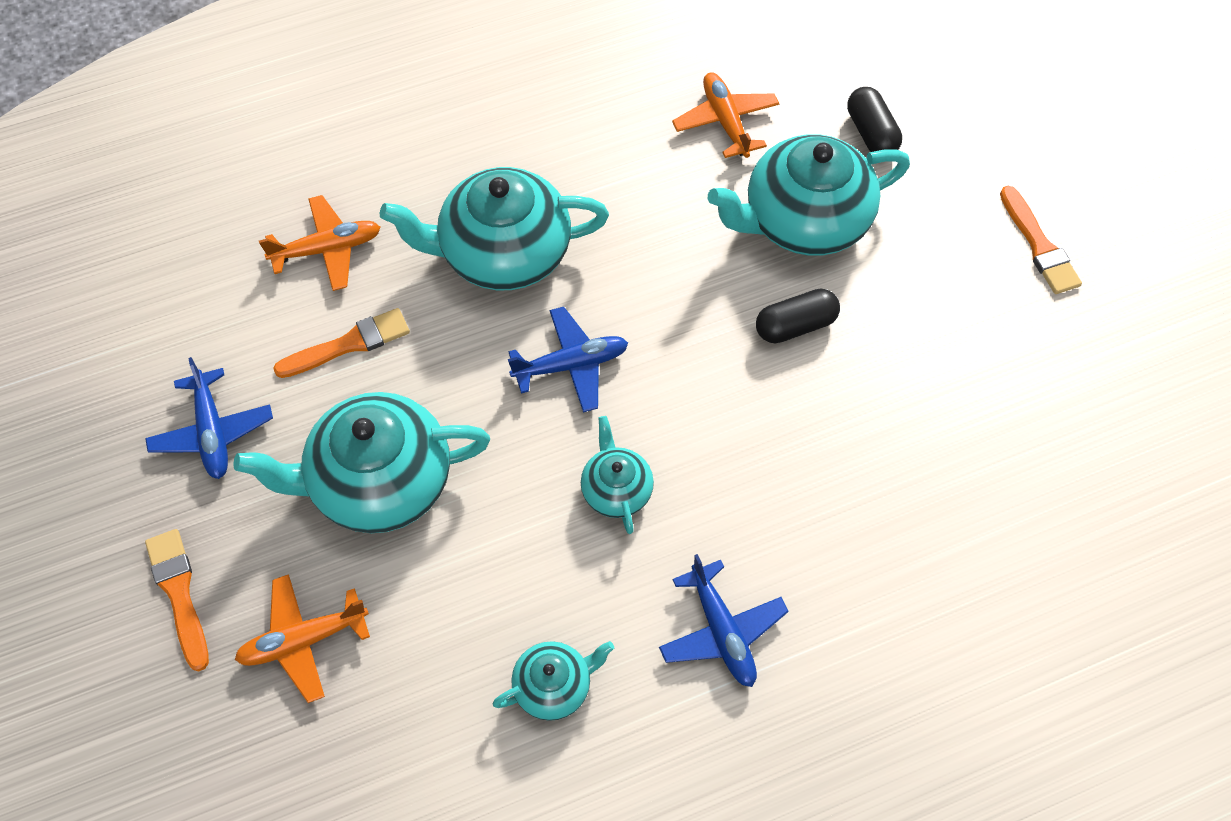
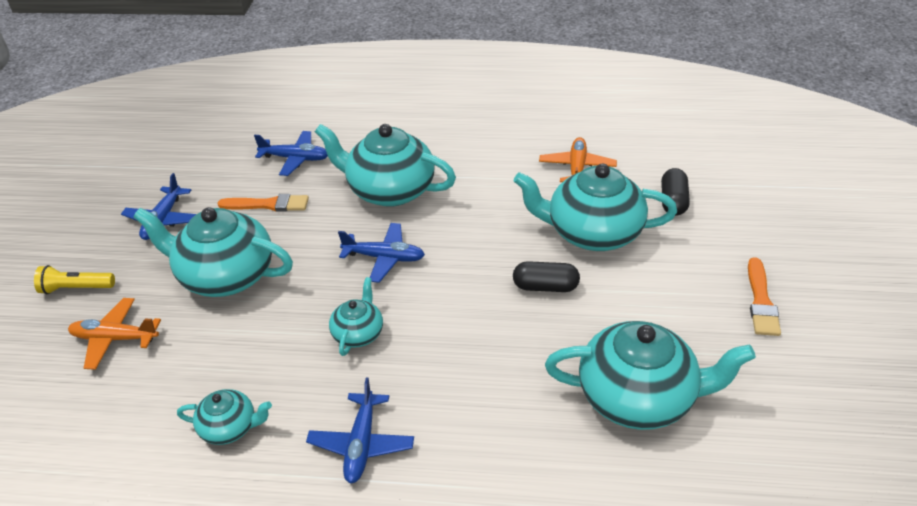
camera: 30 degrees right, 20 degrees down
orange brush [145,529,209,671] -> yellow flashlight [34,265,115,294]
orange plane [259,195,381,291] -> blue plane [254,131,328,176]
none -> turquoise teapot [545,321,756,430]

